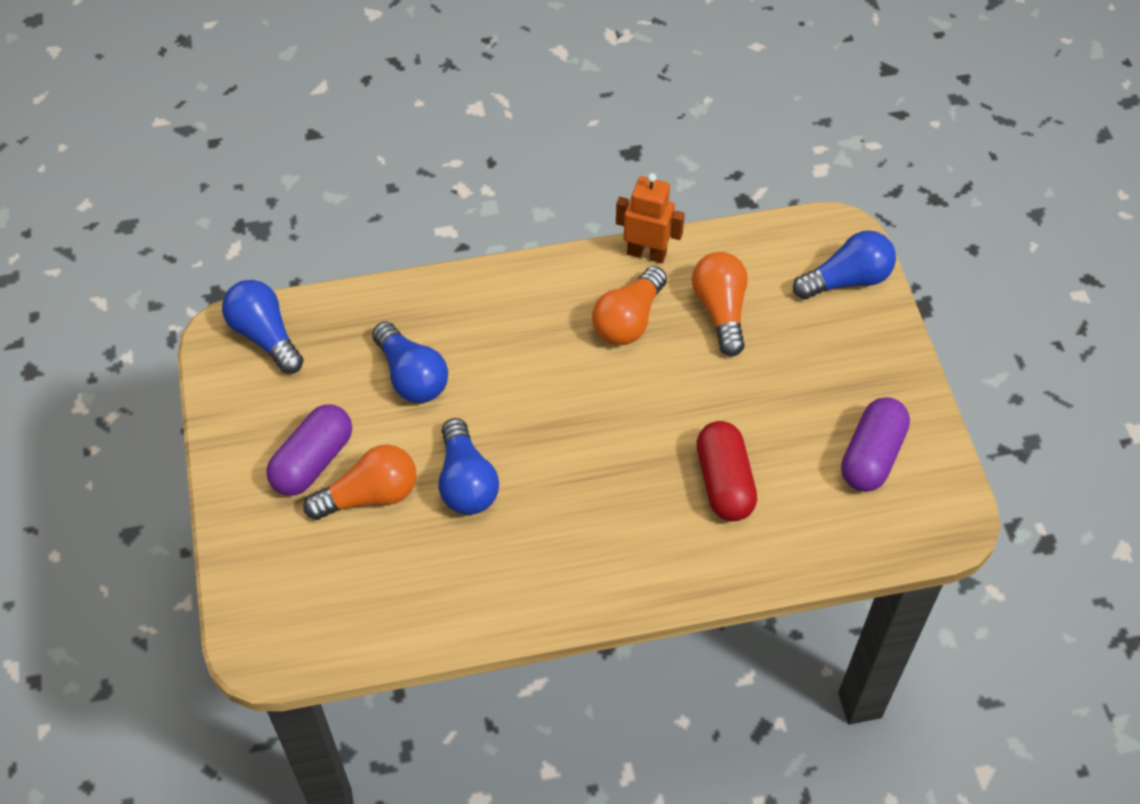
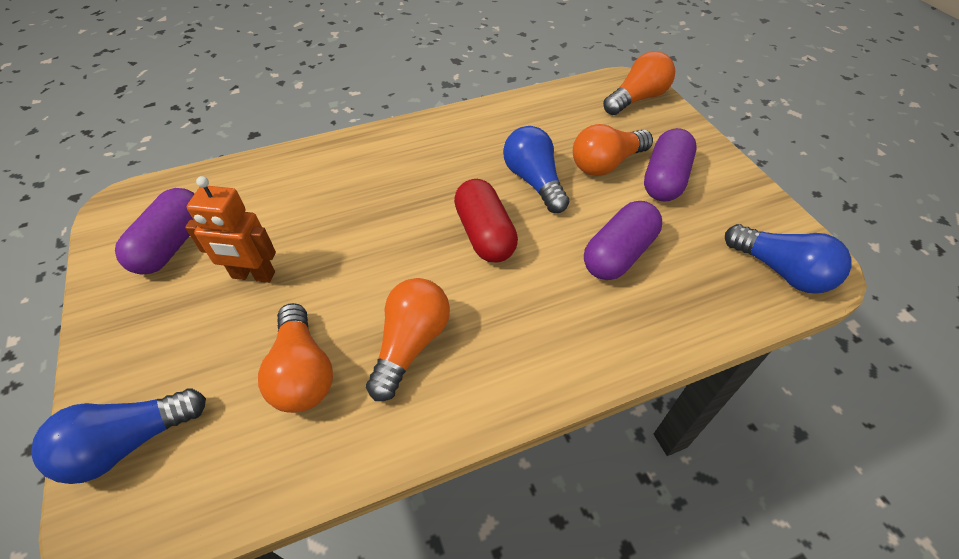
camera: 170 degrees right, 5 degrees down
blue light bulb [372,321,448,403] -> purple capsule [584,201,662,280]
orange robot [616,173,685,263] -> orange robot moved to [185,176,276,283]
red capsule [696,421,757,521] -> red capsule moved to [454,179,518,263]
none -> orange light bulb [603,51,675,115]

